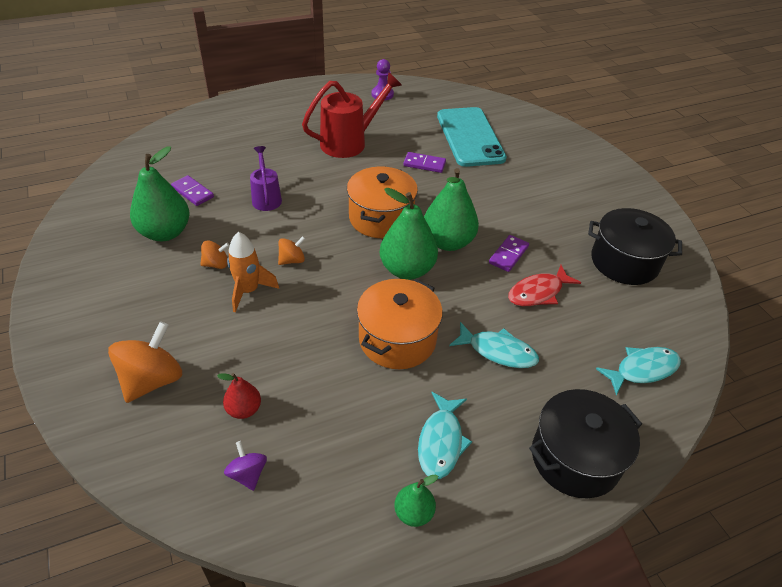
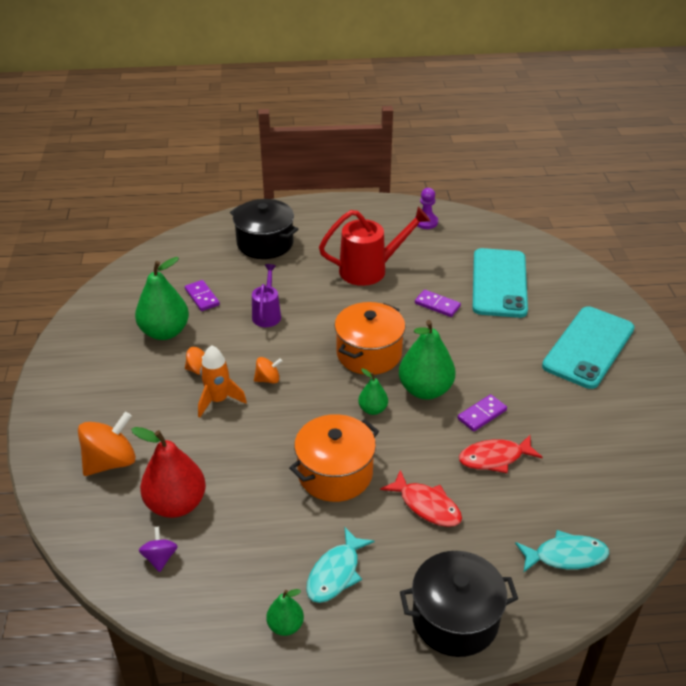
camera: 20 degrees right, 5 degrees down
red pear [217,373,261,419] -> red pear [131,427,206,518], size x1.92
green pear [380,188,438,280] -> green pear [358,368,388,415], size x0.52
turquoise fish [449,322,539,368] -> red fish [380,470,462,527]
black pot [588,208,682,285] -> black pot moved to [230,199,298,259]
none -> turquoise phone [542,307,634,389]

